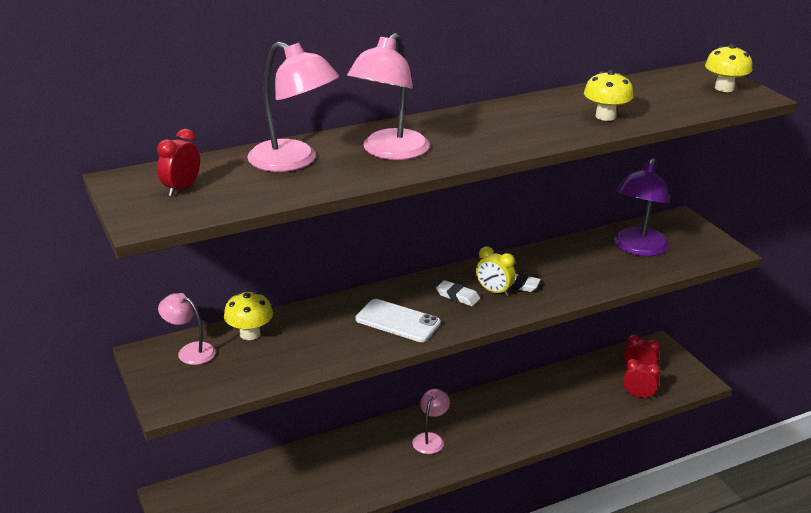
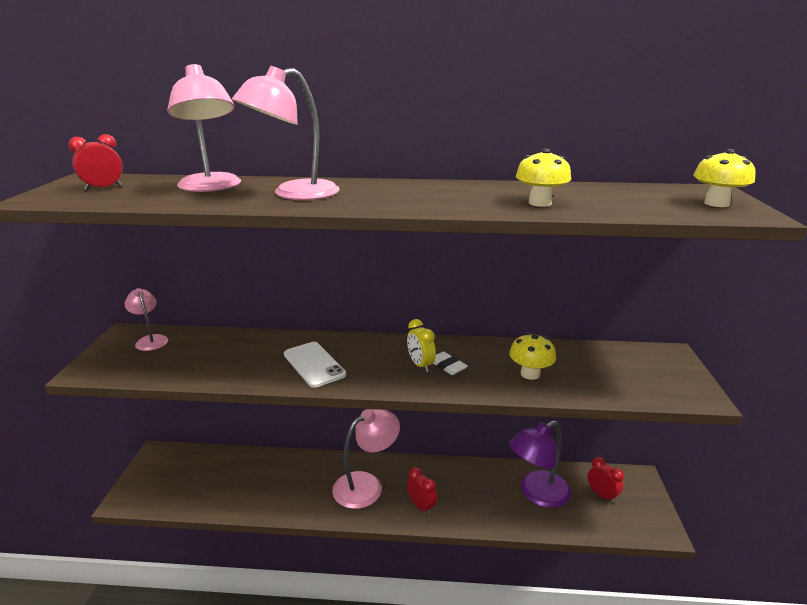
camera: 30 degrees right, 5 degrees down
yellow mushroom [224,291,273,340] -> yellow mushroom moved to [509,333,556,380]
pink lamp [412,389,450,454] -> pink lamp [332,409,400,509], size x1.72
white eraser [436,280,480,306] -> none
purple lamp [614,158,669,257] -> purple lamp moved to [509,420,571,508]
red clock [623,359,661,399] -> red clock moved to [407,467,437,515]

